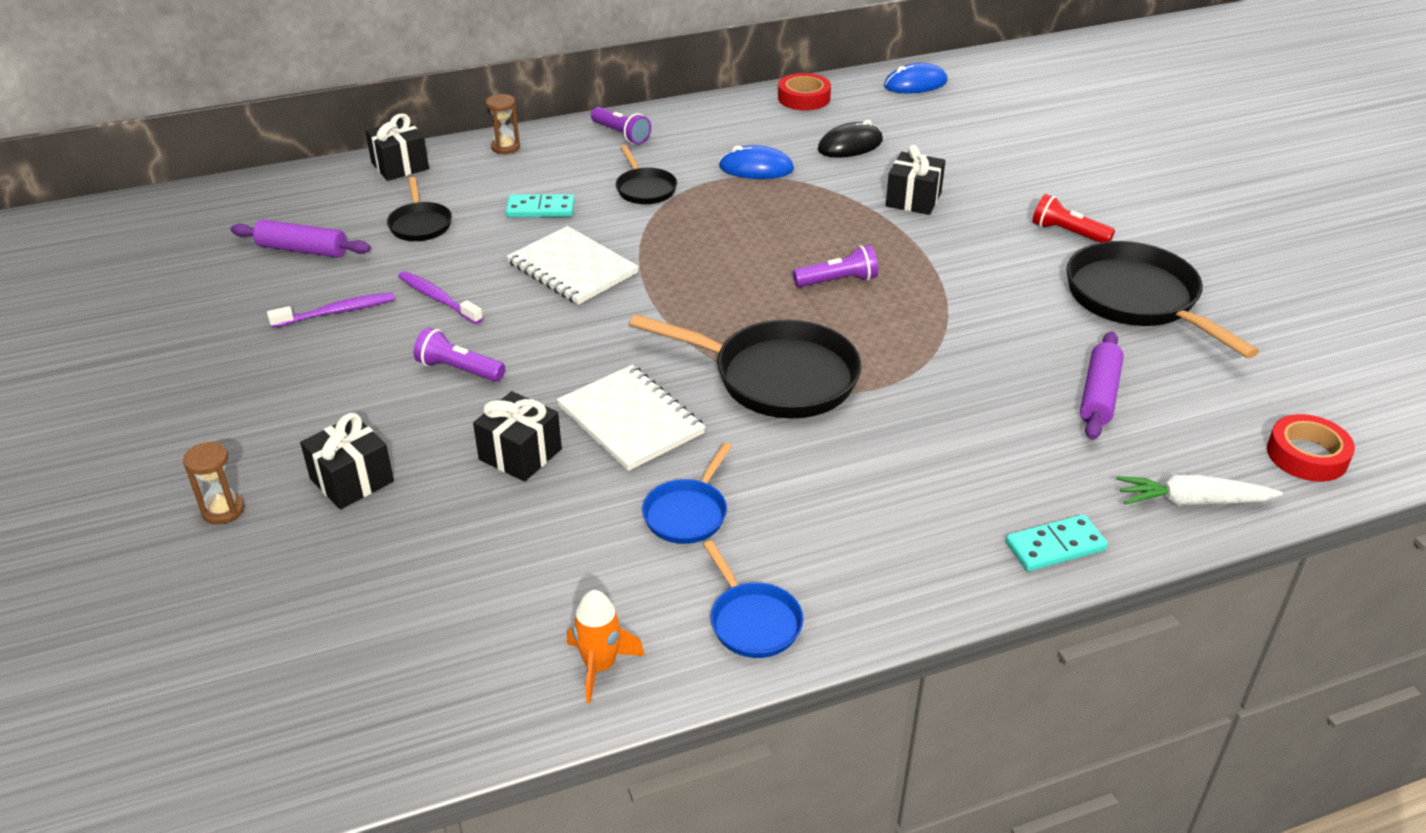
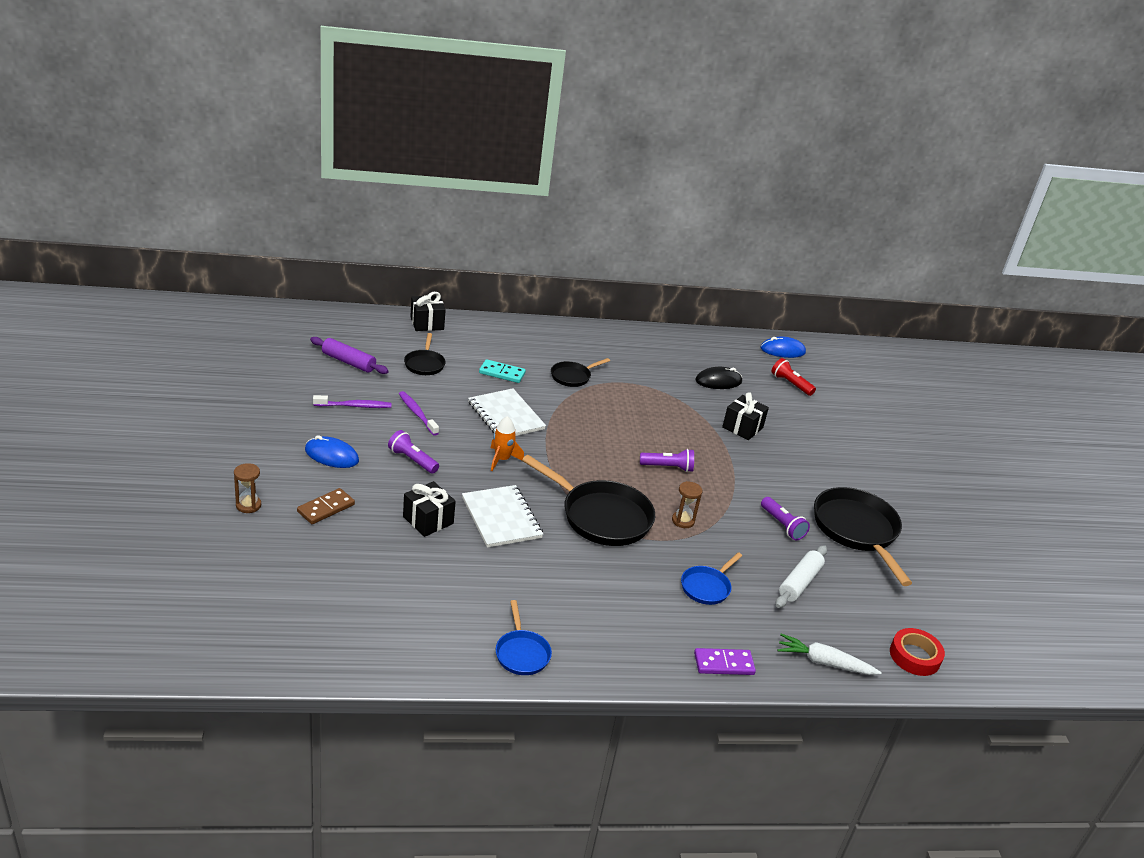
camera: 10 degrees right, 5 degrees down
black gift [300,413,394,509] -> brown domino [297,488,355,524]
brown hourglass [486,94,520,154] -> brown hourglass moved to [672,481,702,528]
orange rocket [567,590,645,703] -> orange rocket moved to [491,416,524,471]
purple flashlight [591,107,651,144] -> purple flashlight moved to [761,497,810,540]
black pan [616,145,677,204] -> black pan turned 60 degrees clockwise [551,358,610,387]
blue pan [642,443,732,544] -> blue pan moved to [681,552,742,605]
blue mouse [719,145,794,179] -> blue mouse moved to [305,435,359,468]
red tape [778,73,831,110] -> none
turquoise domino [1006,514,1108,571] -> purple domino [694,648,756,675]
red flashlight [1032,194,1115,242] -> red flashlight moved to [771,358,816,396]
purple rolling pin [1080,332,1124,440] -> white rolling pin [776,545,827,608]

